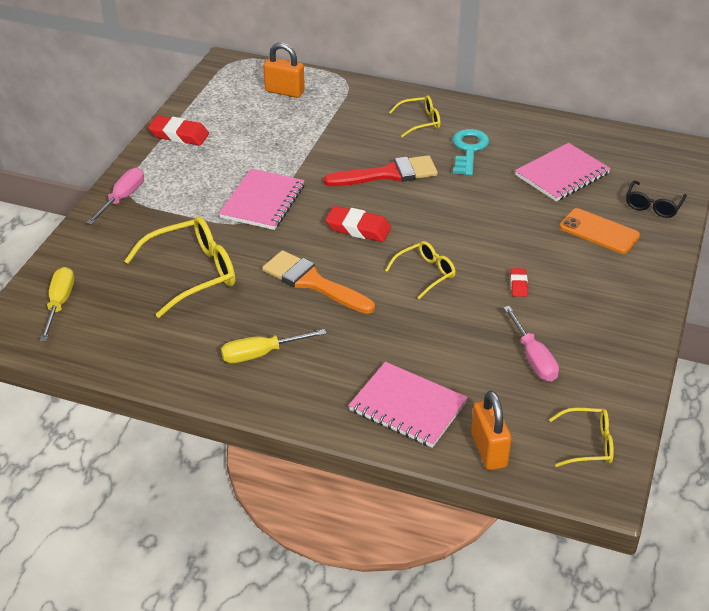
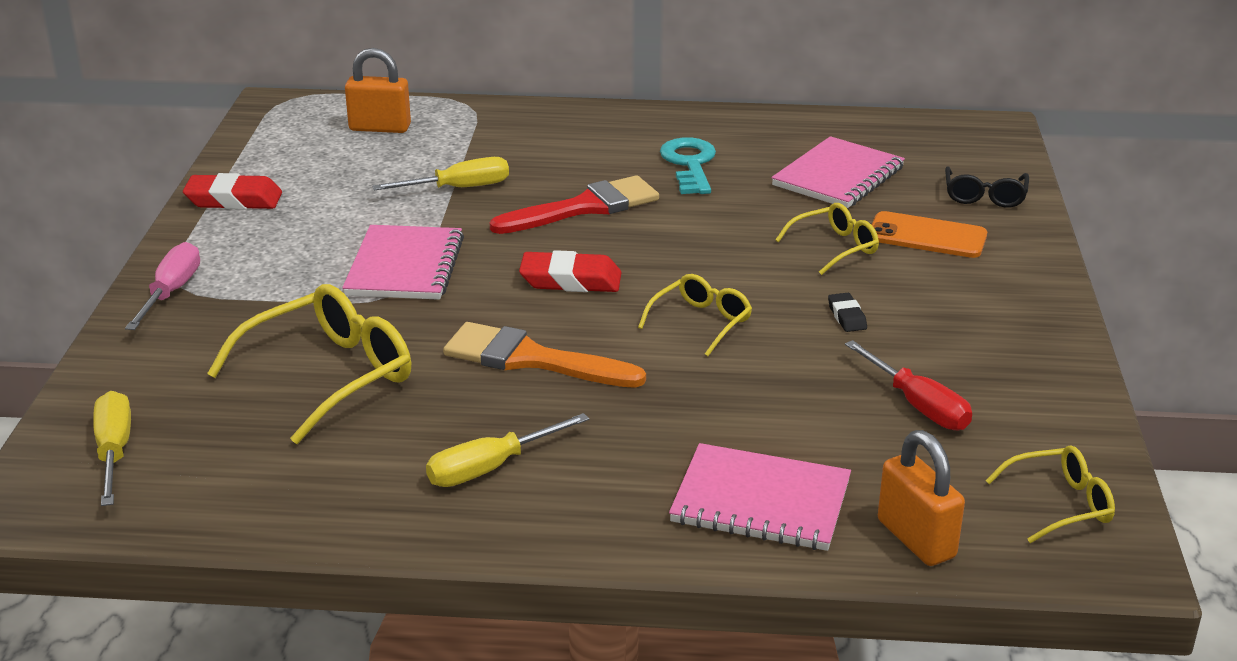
camera: 15 degrees left, 10 degrees down
yellow glasses [389,95,441,138] -> yellow glasses moved to [775,203,879,275]
pink screwdriver [503,306,559,382] -> red screwdriver [845,340,972,430]
red eraser [510,268,528,297] -> black eraser [828,293,867,332]
none -> yellow screwdriver [372,157,509,191]

